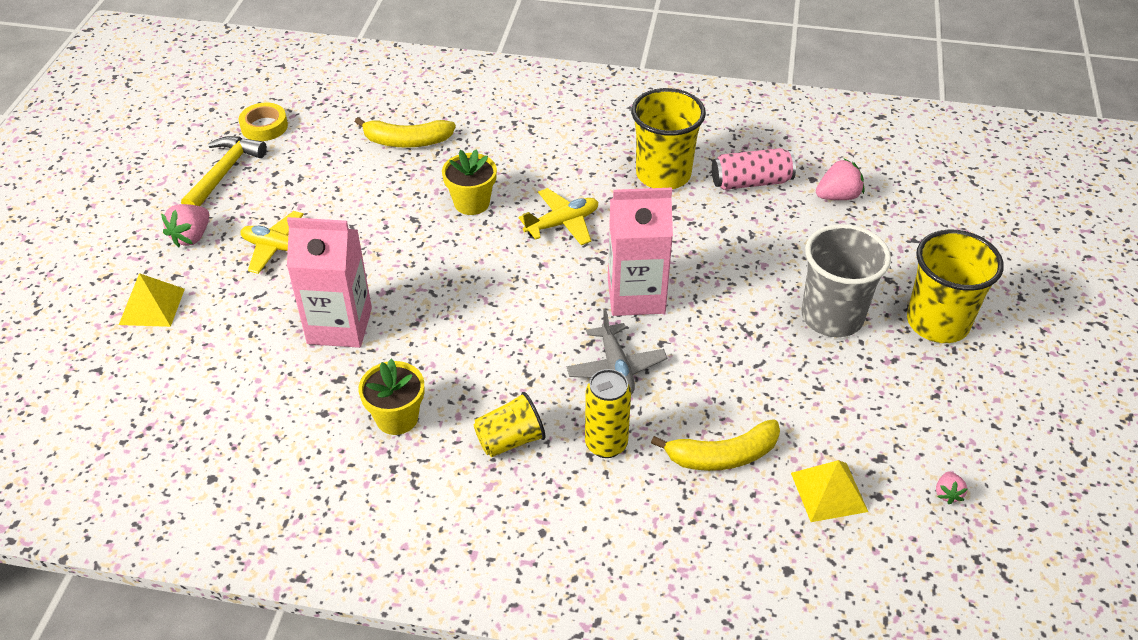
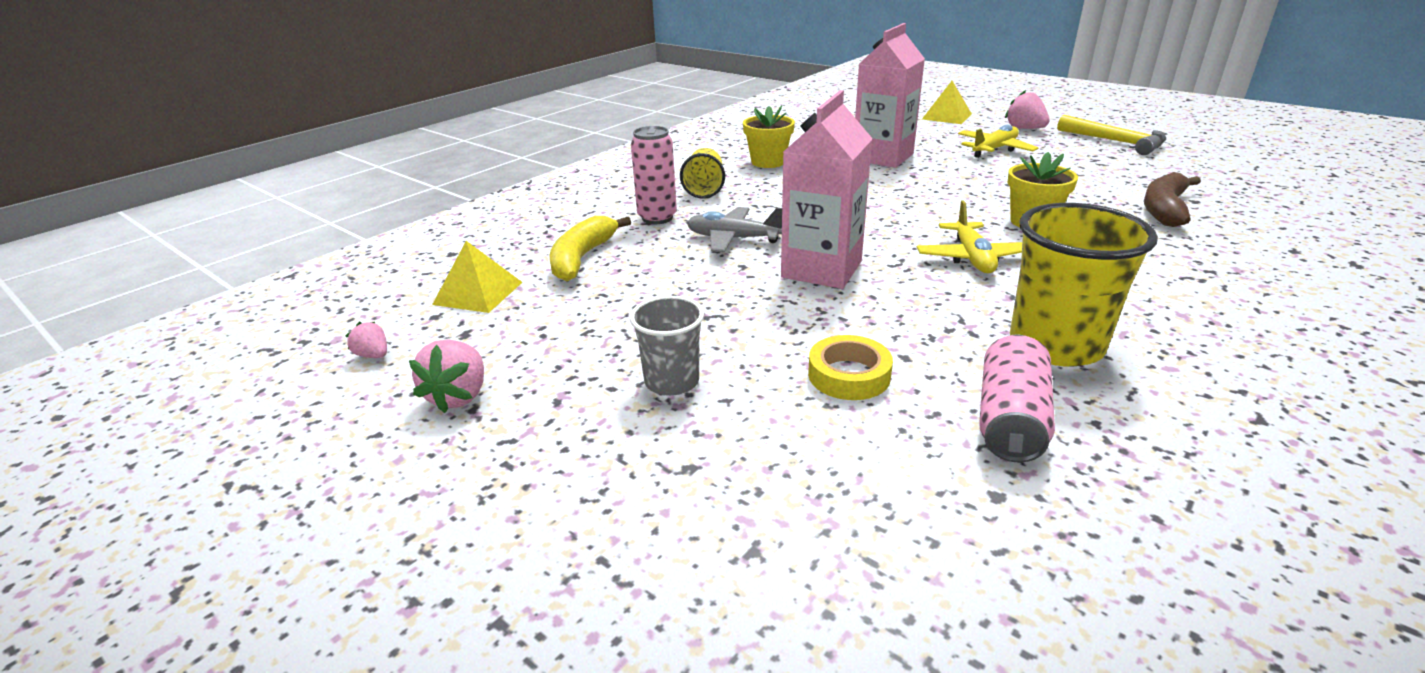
camera: 120 degrees right, 15 degrees down
yellow tape [239,103,288,141] -> yellow tape moved to [808,335,893,400]
yellow banana [355,117,456,148] -> brown banana [1144,172,1201,227]
yellow can [585,369,631,458] -> pink can [631,126,677,224]
grey cup [802,224,891,337] -> grey cup [630,296,704,396], size x0.59
pink strawberry [816,159,864,200] -> pink strawberry moved to [409,339,484,413]
yellow cup [907,230,1004,343] -> none

